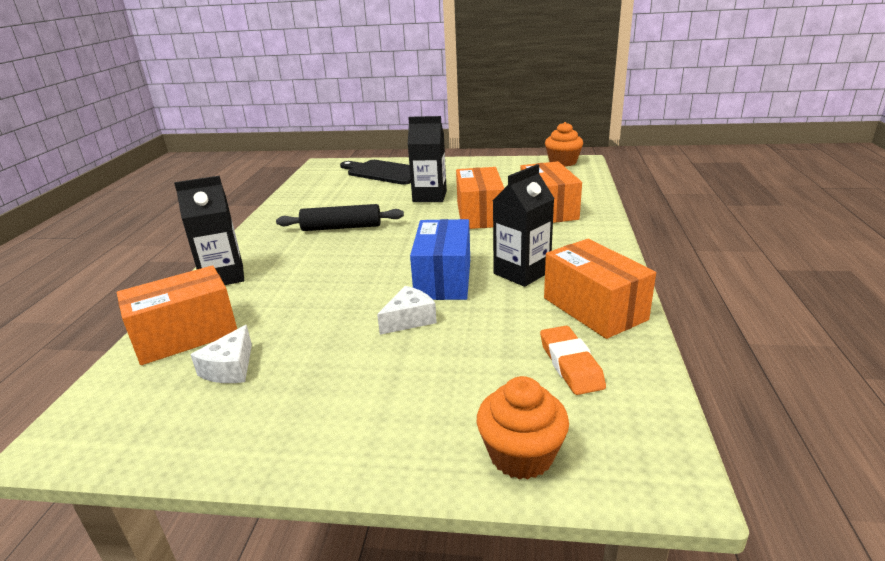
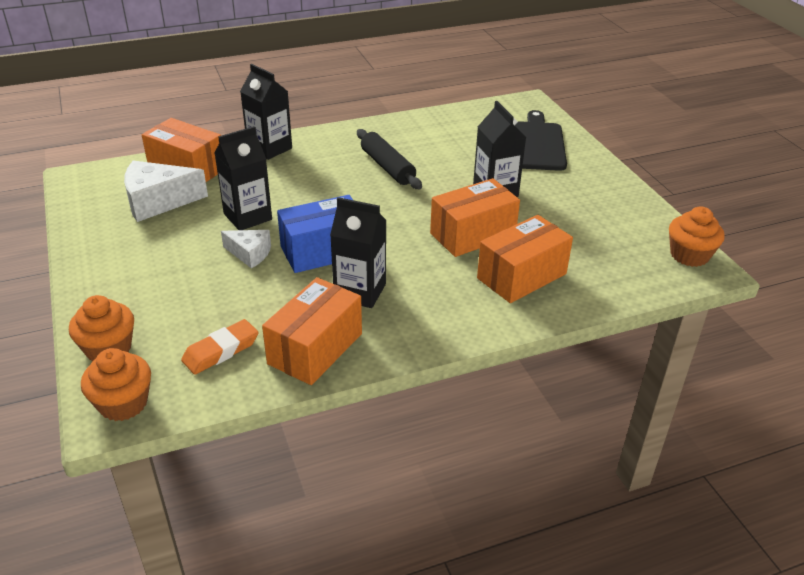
camera: 60 degrees right, 10 degrees up
white cheese [190,325,252,383] -> white cheese [124,161,208,222], size x1.71
none -> orange cupcake [81,348,151,421]
none -> black carton [214,126,272,230]

